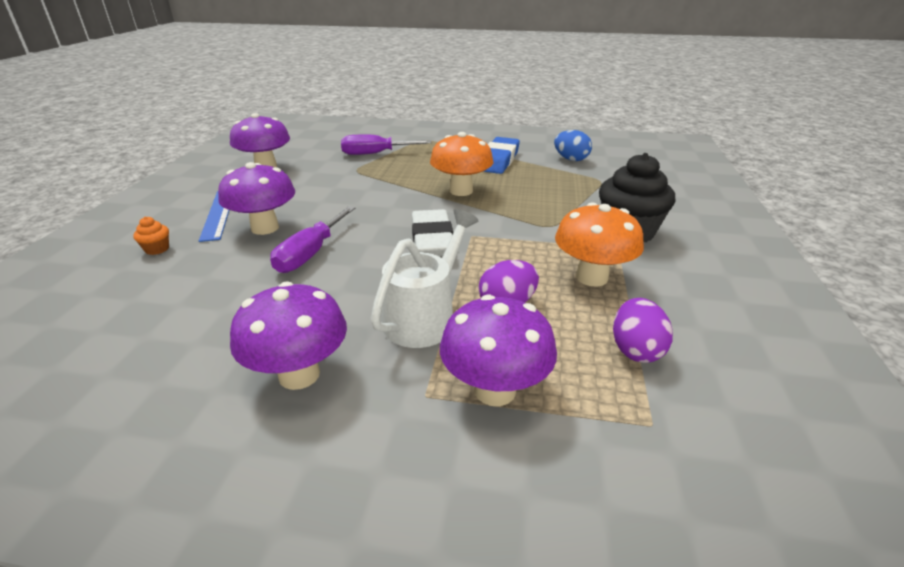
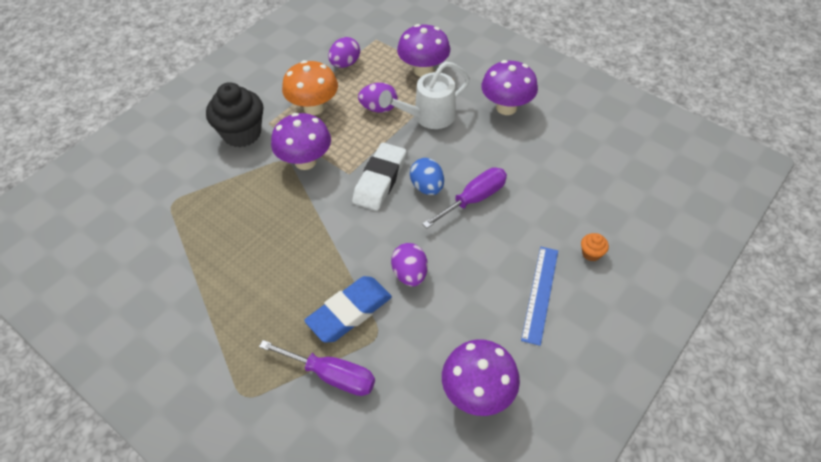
camera: 150 degrees left, 20 degrees up
purple mushroom [218,162,295,235] -> purple mushroom moved to [271,113,331,170]
orange mushroom [430,132,493,196] -> none
blue eraser [483,137,520,174] -> blue eraser moved to [304,276,392,343]
blue egg [554,130,592,161] -> blue egg moved to [410,158,444,195]
none -> purple egg [391,243,428,287]

